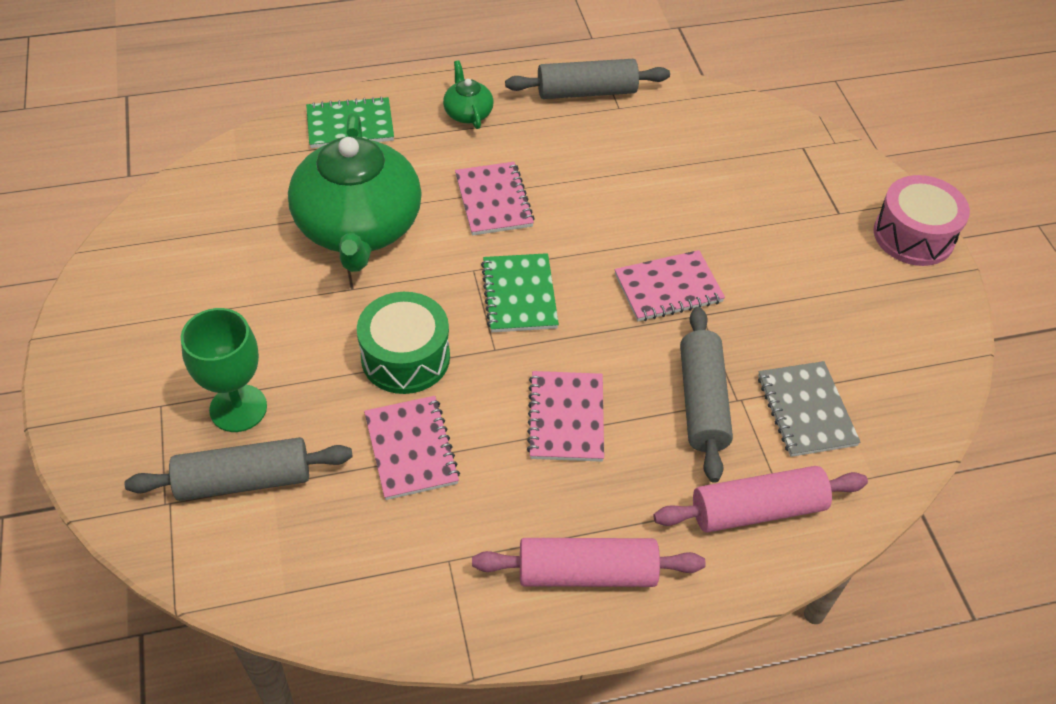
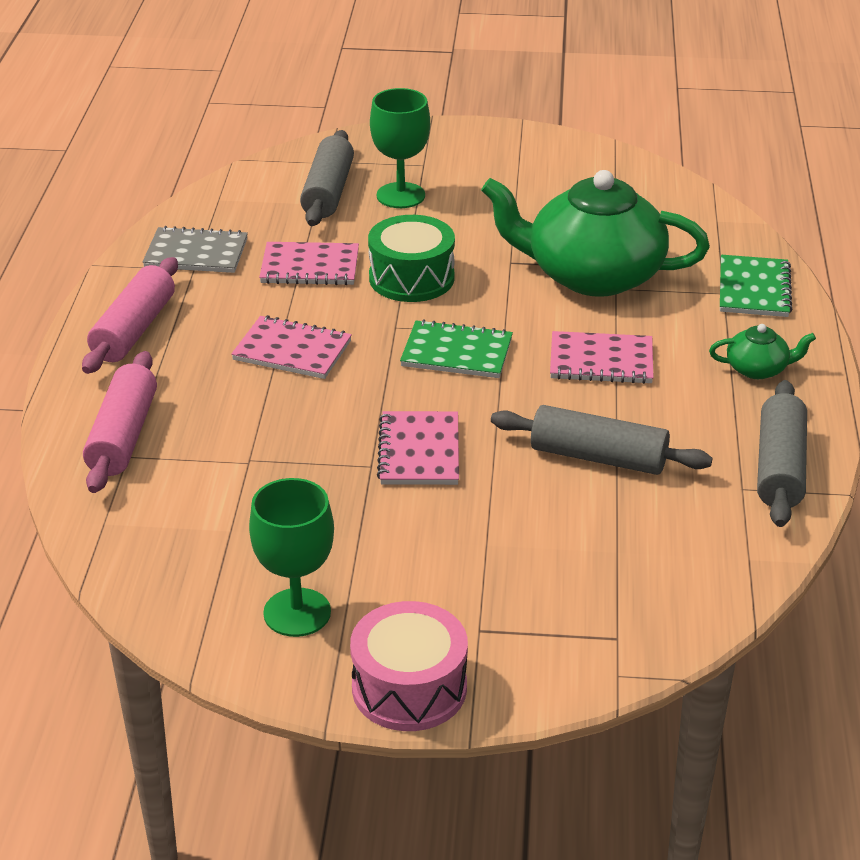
camera: 110 degrees right, 15 degrees down
grey rolling pin [680,307,733,483] -> grey rolling pin moved to [491,405,713,475]
grey notebook [758,361,861,457] -> grey notebook moved to [142,226,248,273]
none -> green goblet [249,478,334,637]

